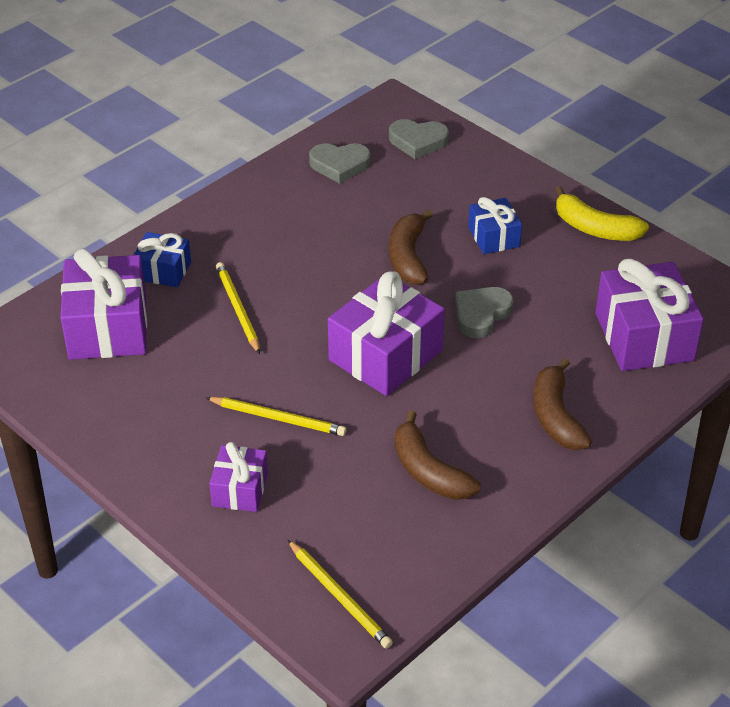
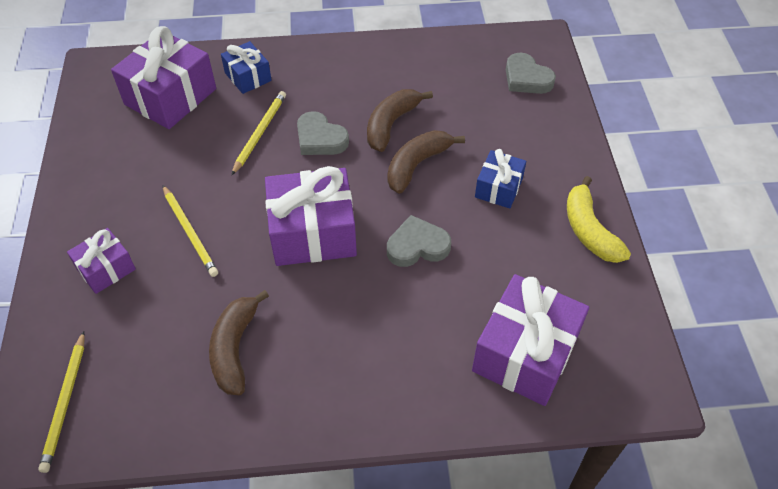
camera: 40 degrees right, 10 degrees up
grey heart [309,143,371,184] -> grey heart moved to [297,111,349,155]
brown banana [533,358,592,450] -> brown banana moved to [367,89,433,152]

